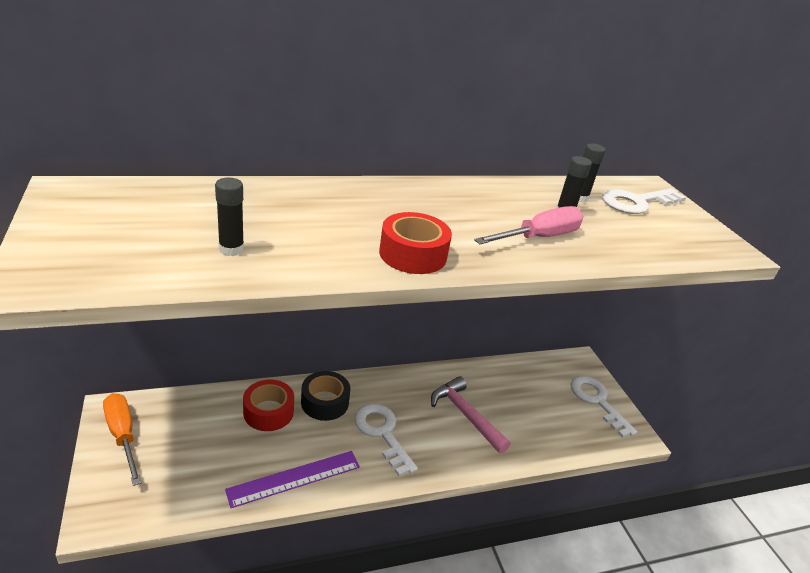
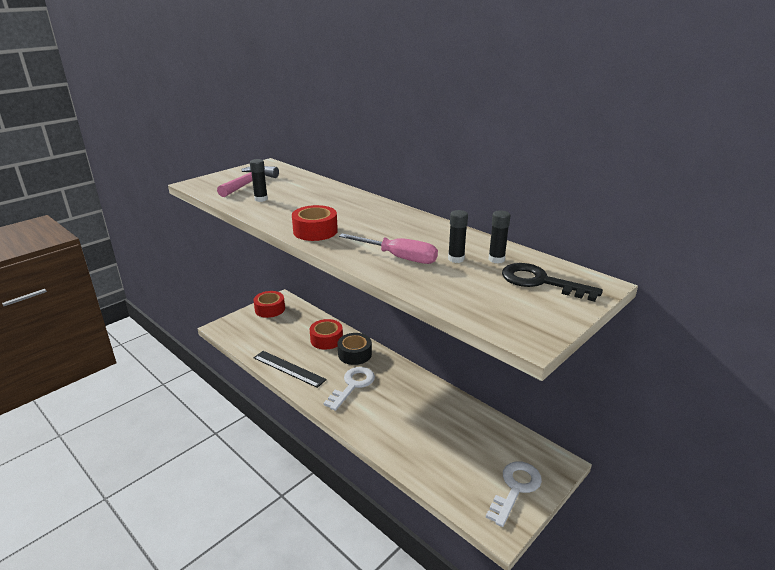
camera: 65 degrees right, 5 degrees down
orange screwdriver [103,393,142,486] -> red tape [253,291,285,318]
purple ruler [225,451,360,508] -> black ruler [253,351,327,388]
pink hammer [431,376,511,454] -> pink hammer moved to [217,166,279,197]
white key [602,188,686,214] -> black key [502,263,603,302]

